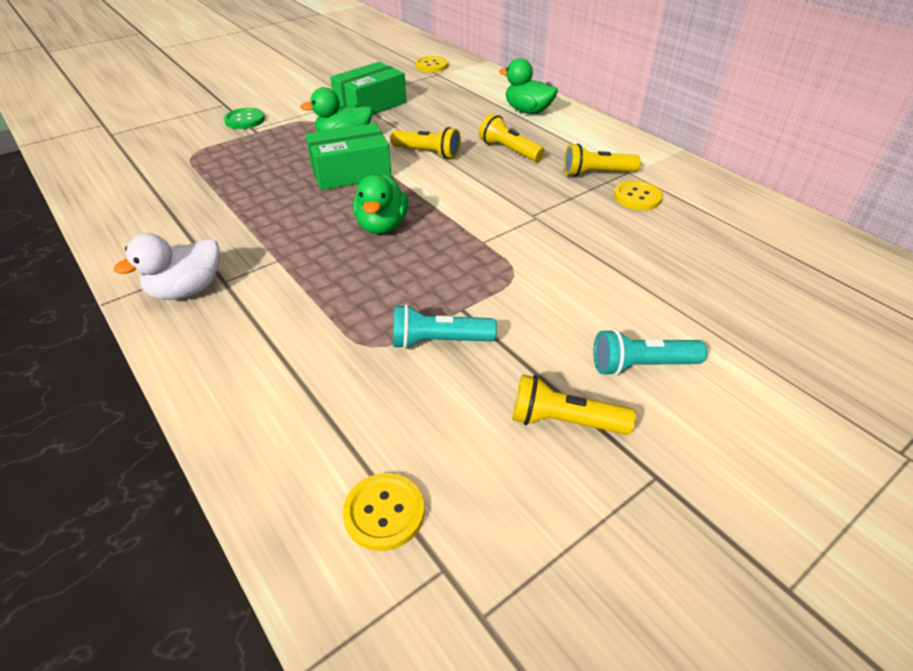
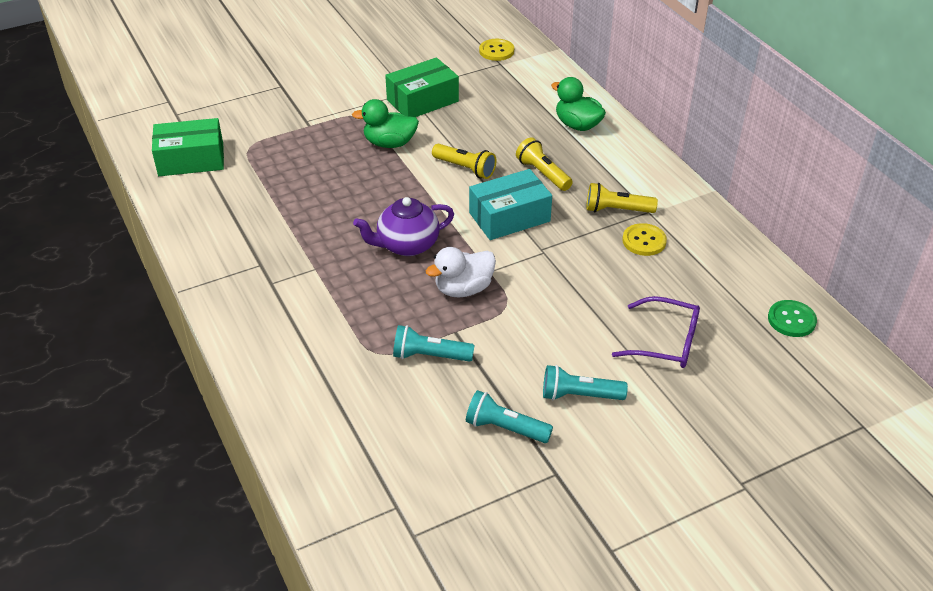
camera: 10 degrees right, 0 degrees up
white duck [114,233,220,300] -> white duck moved to [426,247,496,298]
green button [224,108,265,129] -> green button moved to [768,300,817,337]
green box [306,123,392,190] -> green box moved to [152,118,224,176]
yellow button [343,473,424,551] -> none
green duck [353,174,408,234] -> purple teapot [353,197,454,256]
yellow flashlight [513,374,636,435] -> turquoise flashlight [466,390,553,443]
none -> turquoise box [469,169,552,240]
none -> purple glasses [612,296,700,368]

